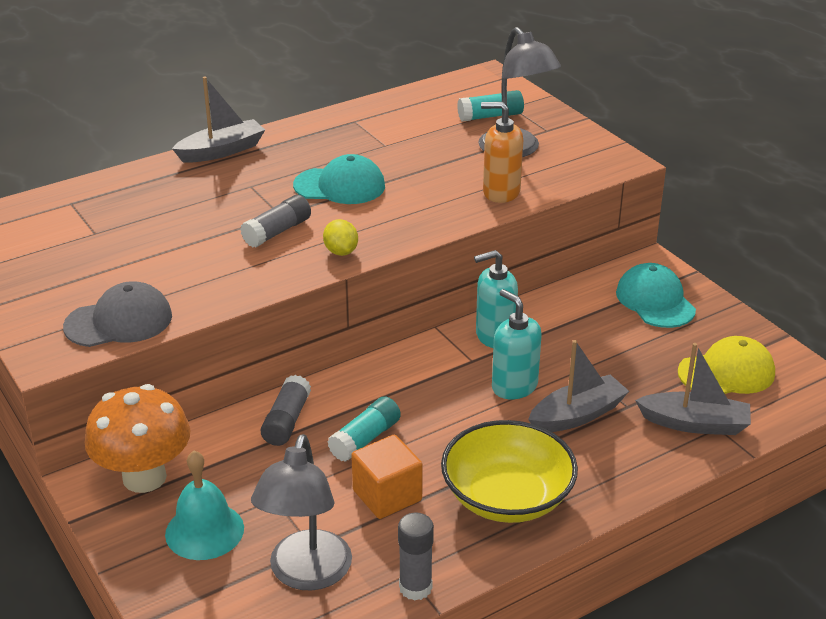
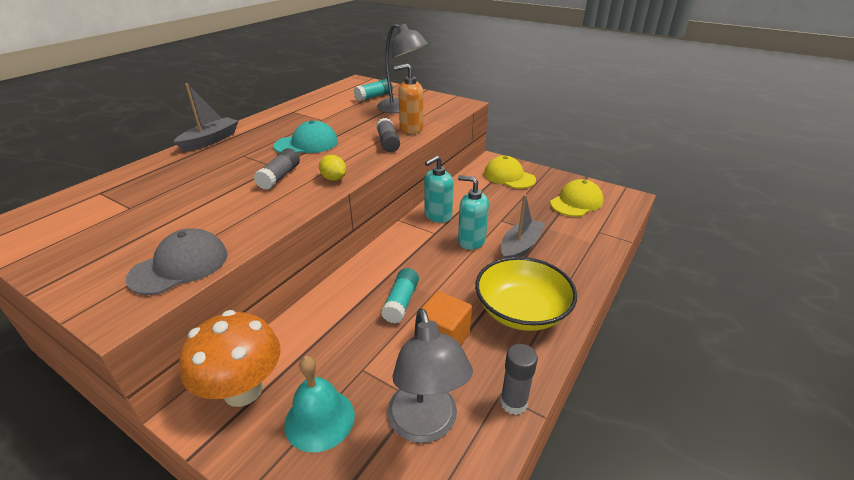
camera: 25 degrees left, 0 degrees up
grey glue stick [260,375,311,446] -> grey glue stick moved to [376,118,400,152]
turquoise cap [616,263,696,328] -> yellow cap [484,156,536,189]
grey boat [635,343,751,435] -> none

